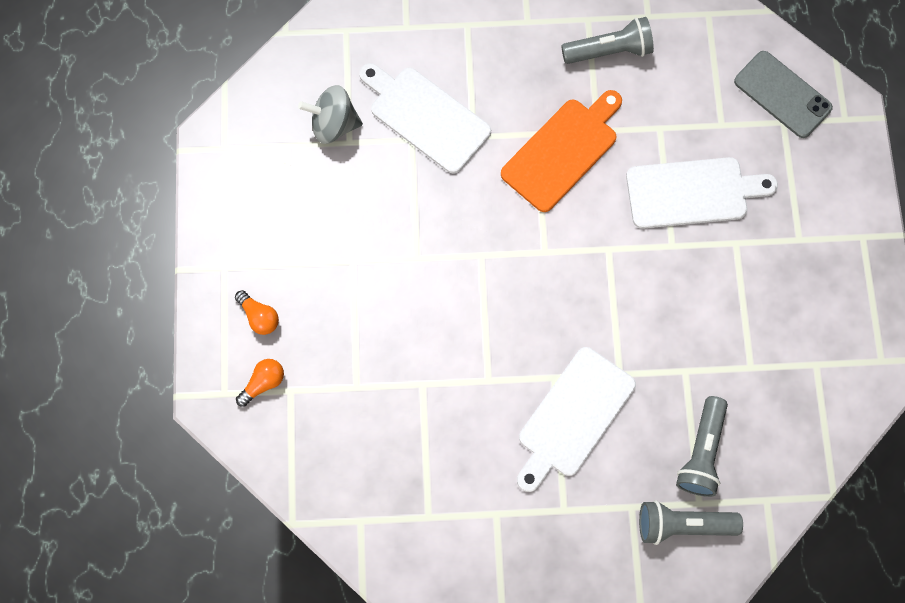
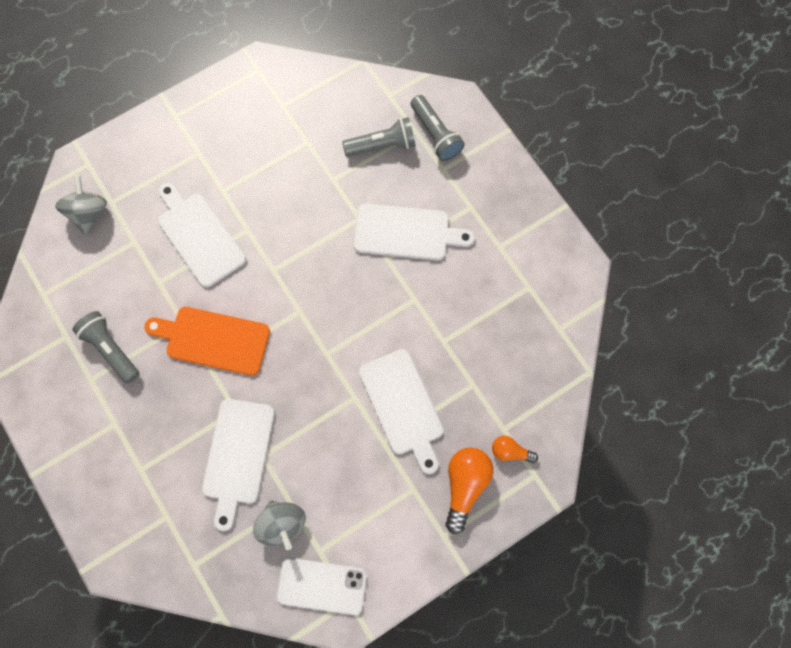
camera: 120 degrees left, 0 degrees up
orange light bulb [235,290,279,335] -> orange light bulb [445,447,493,534], size x1.77
grey phone [734,51,833,138] -> grey spinning top [55,175,107,234]
none -> white phone [276,558,367,615]
none -> white cutting board [359,349,443,474]

